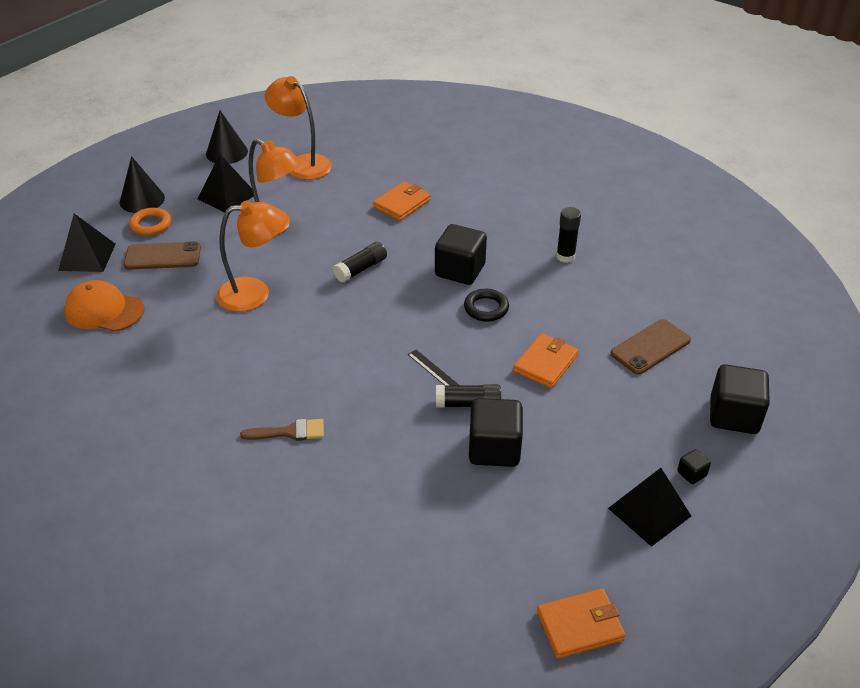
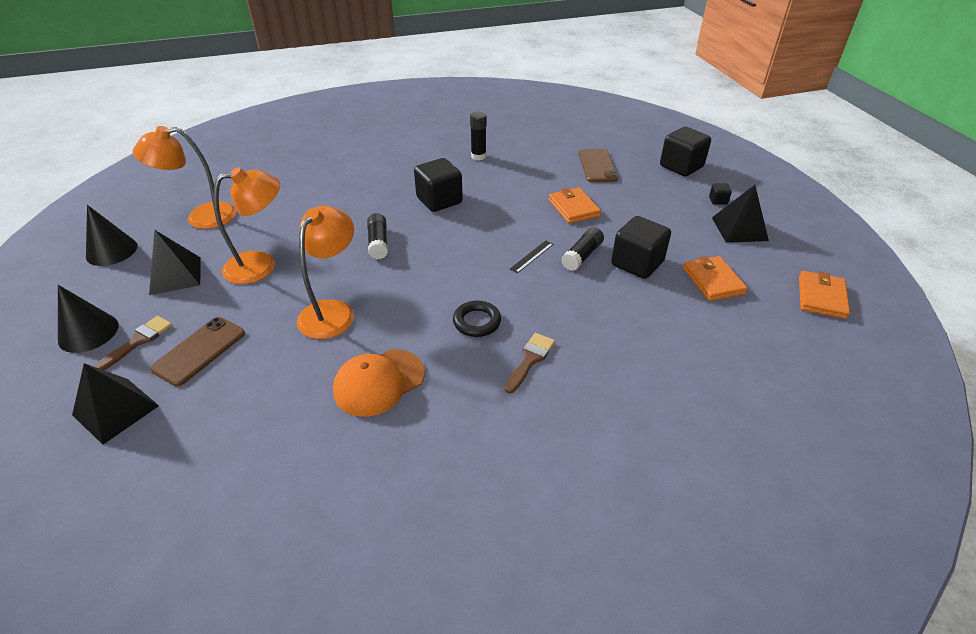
camera: 55 degrees left, 0 degrees up
orange cap [64,280,145,332] -> orange cap moved to [333,349,425,417]
orange ring [129,208,171,236] -> brown brush [93,316,172,370]
orange wallet [373,181,431,221] -> orange wallet moved to [683,256,748,301]
black ruler [408,350,460,386] -> black ruler turned 45 degrees counterclockwise [510,241,553,273]
black ring [464,289,509,322] -> black ring moved to [453,301,501,337]

